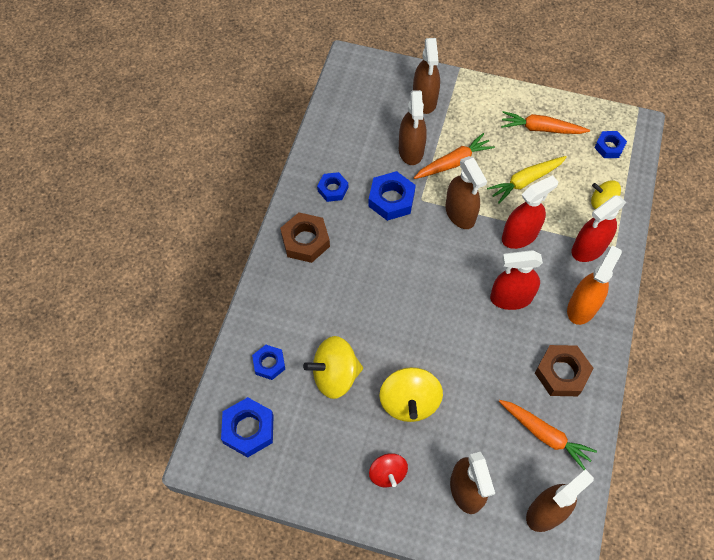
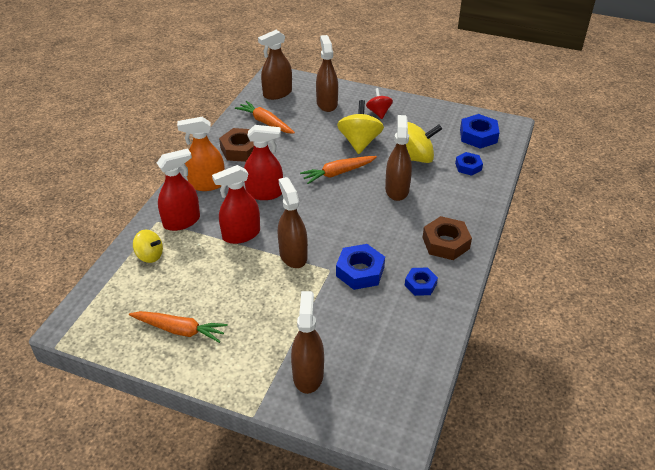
camera: 175 degrees left, 20 degrees down
brown spray bottle [399,90,427,165] -> brown spray bottle moved to [385,115,412,201]
orange carrot [414,133,495,179] -> orange carrot moved to [300,156,377,184]
yellow carrot [487,156,567,204] -> none
orange spray bottle [567,245,622,325] -> orange spray bottle turned 45 degrees clockwise [177,117,225,191]
blue nut [594,131,627,158] -> none

